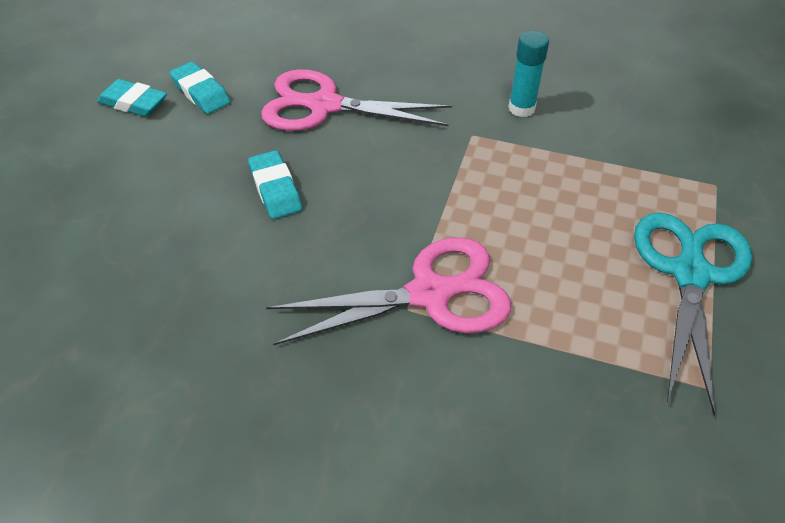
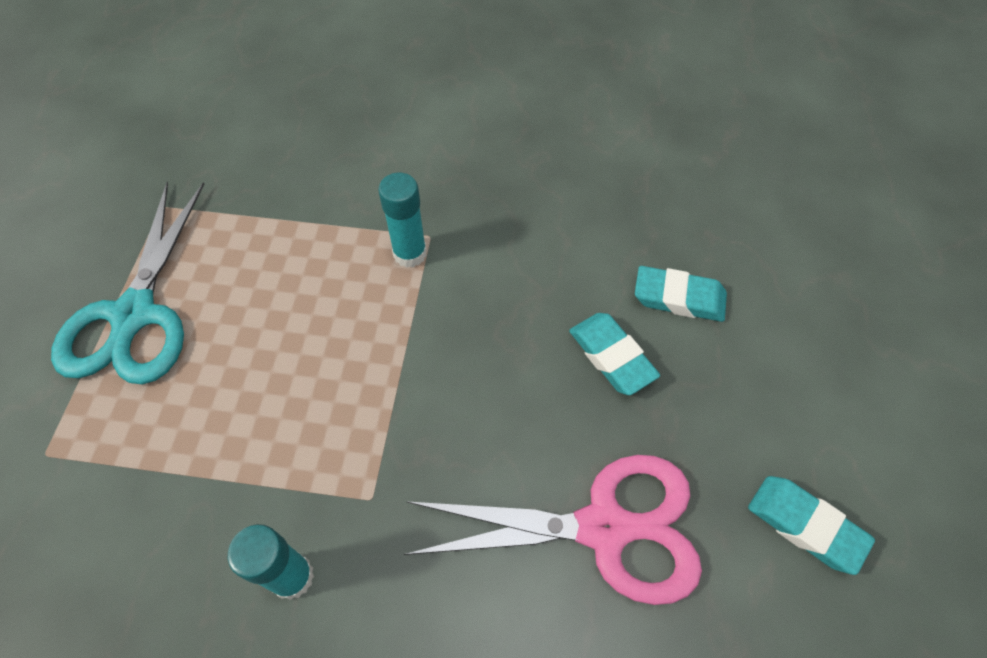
camera: 170 degrees right, 10 degrees up
turquoise eraser [97,79,167,116] -> turquoise eraser moved to [635,266,727,322]
pink scissors [266,237,511,345] -> turquoise glue stick [378,173,427,268]

